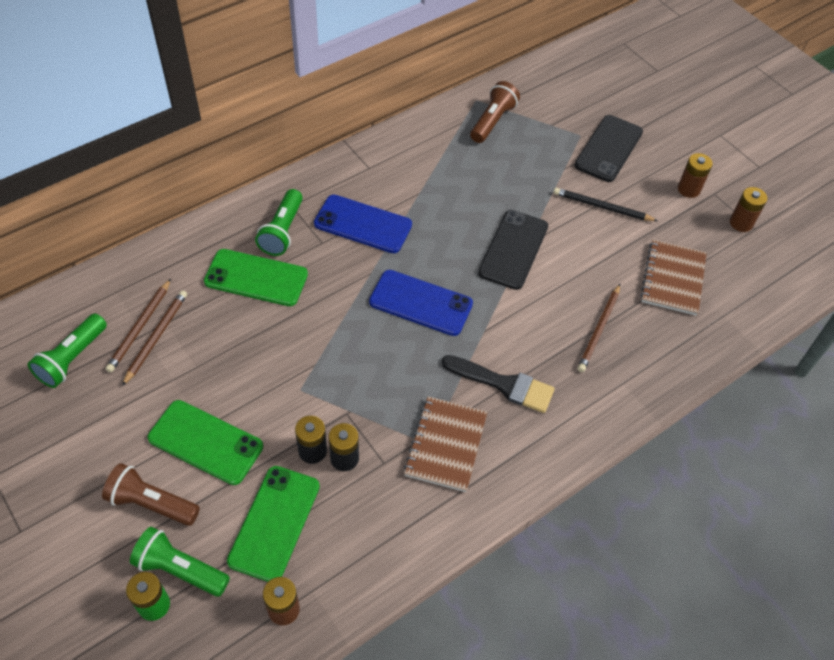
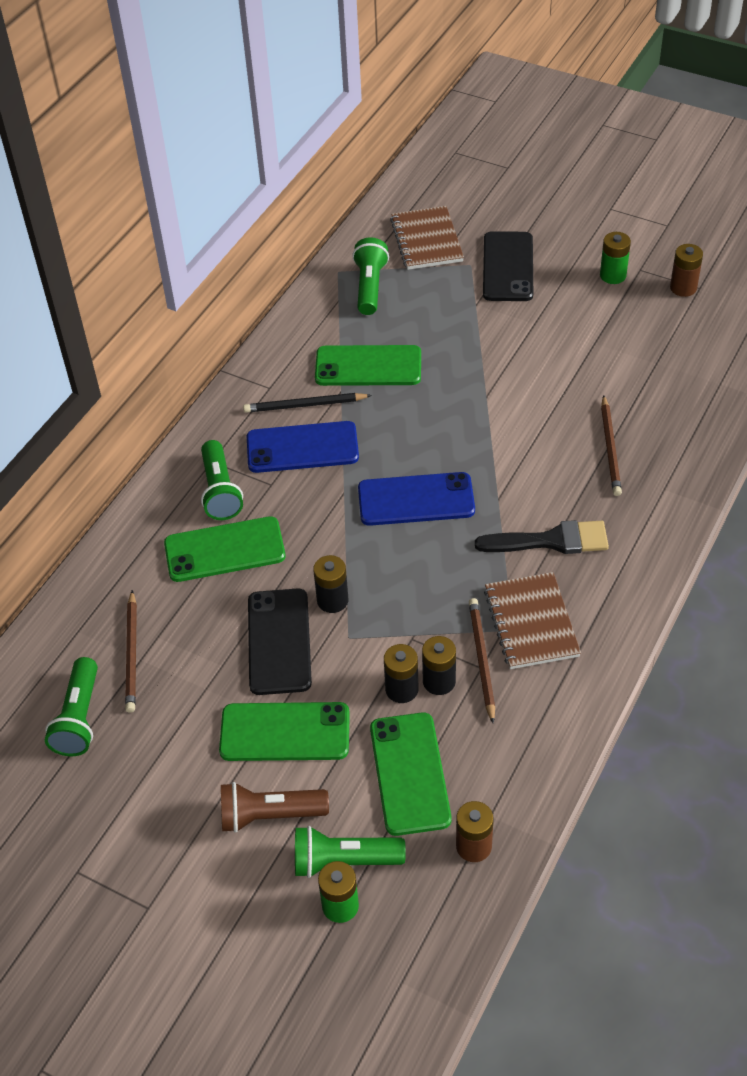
camera: 20 degrees left, 5 degrees down
brown pencil [122,290,187,386] -> brown pencil moved to [469,598,495,723]
brown flashlight [470,81,520,143] -> green flashlight [352,237,389,315]
black phone [478,210,548,290] -> black phone moved to [248,588,312,695]
black pencil [553,188,658,221] -> black pencil moved to [243,393,372,413]
brown notebook [640,240,707,315] -> brown notebook moved to [390,206,464,270]
brown battery [678,153,713,198] -> green battery [600,232,631,284]
none -> black battery [313,555,348,613]
none -> green phone [315,345,421,386]

